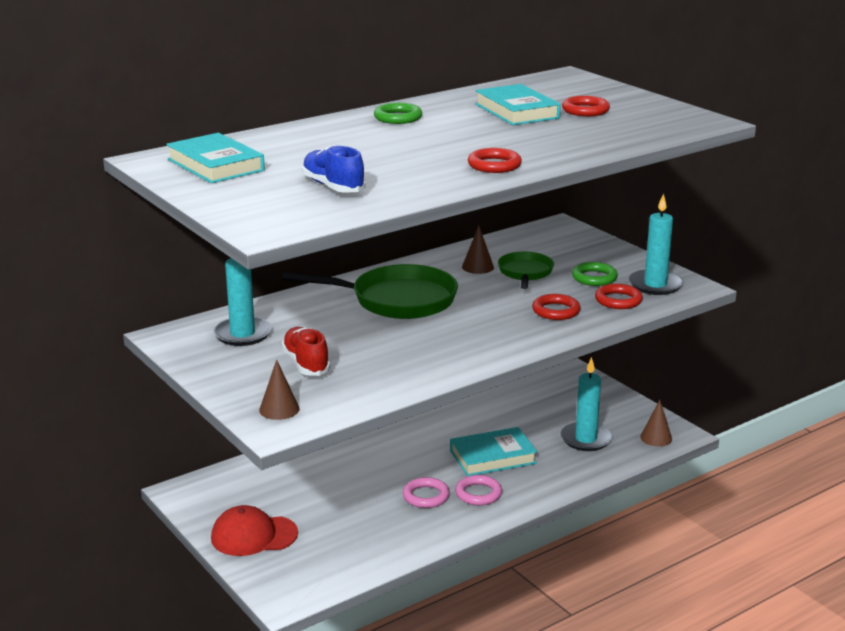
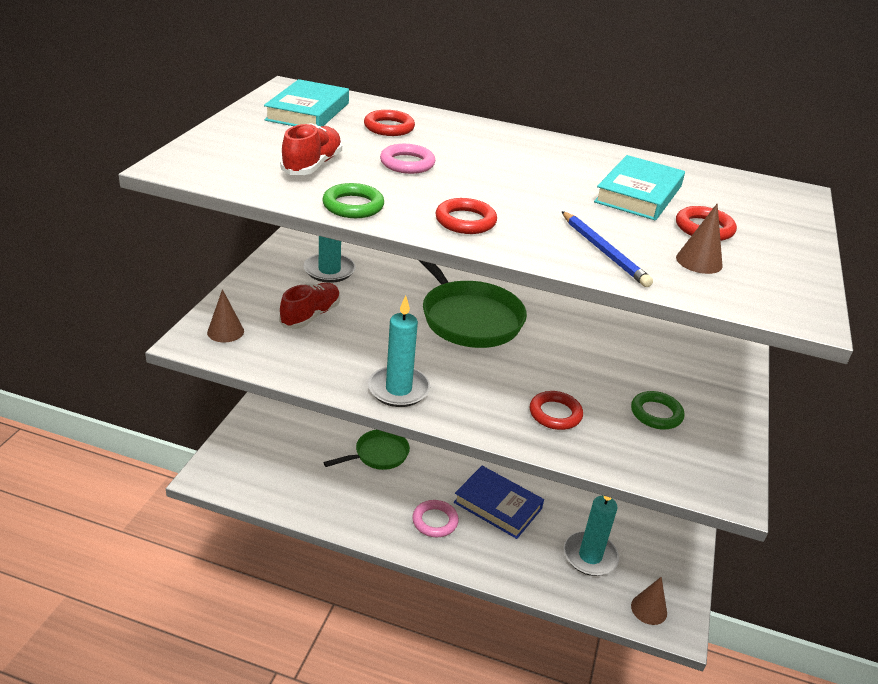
camera: 50 degrees right, 10 degrees up
red cap [211,505,298,556] -> none
blue shoe [302,145,366,193] -> red shoe [280,123,342,175]
green ring [374,103,422,124] -> green ring moved to [322,183,384,218]
pink ring [402,477,450,508] -> pink ring moved to [380,144,435,174]
turquoise book [450,427,537,476] -> blue book [454,466,544,539]
brown cone [462,226,494,274] -> brown cone moved to [676,203,722,274]
green pan [498,252,554,289] -> green pan moved to [323,430,410,470]
red ring [595,284,643,309] -> red ring moved to [364,110,415,136]
turquoise candle [629,193,683,295] -> turquoise candle moved to [368,296,430,407]
none -> blue pencil [561,211,653,287]

